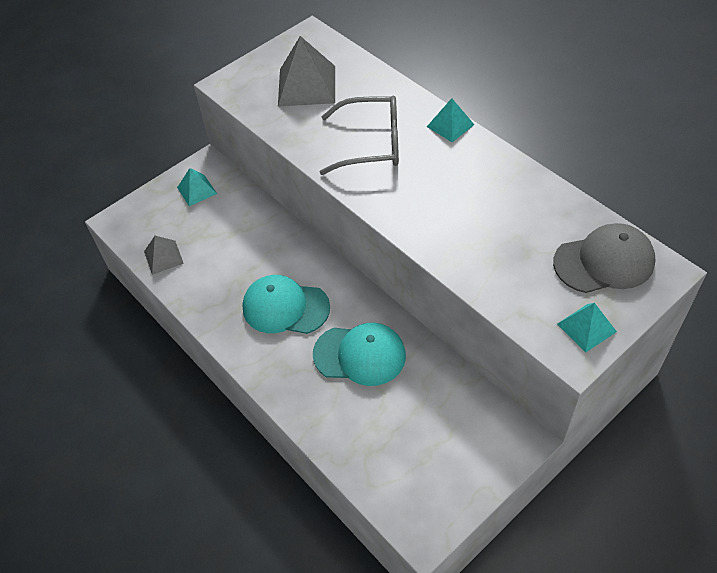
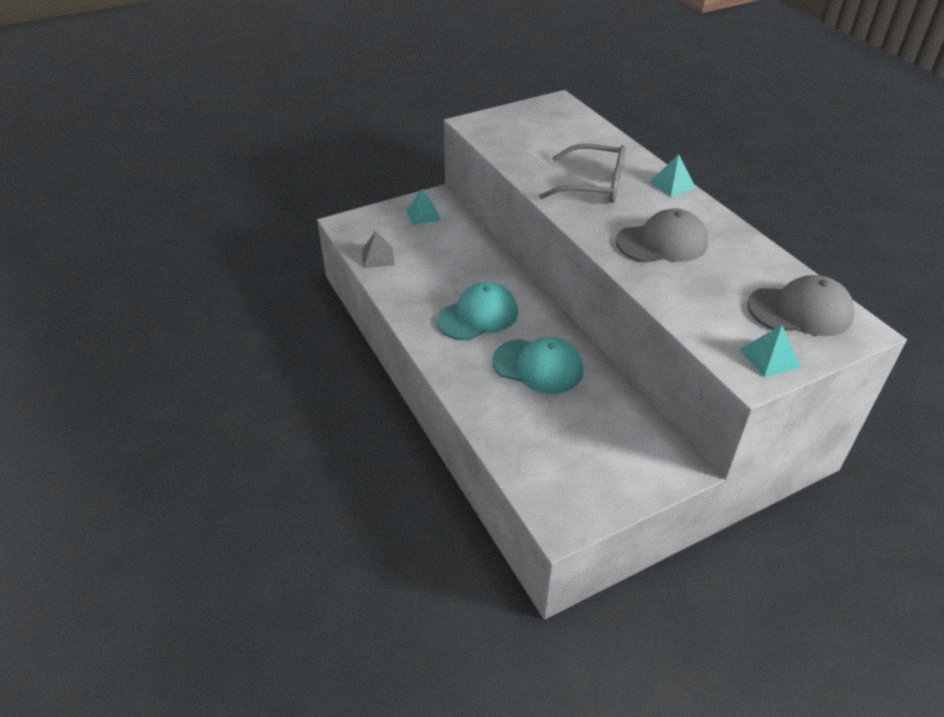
camera: 10 degrees right, 10 degrees down
turquoise cap [242,275,330,334] -> turquoise cap turned 120 degrees clockwise [436,282,518,340]
grey pyramid [278,36,335,107] -> none
none -> grey cap [616,209,708,263]

